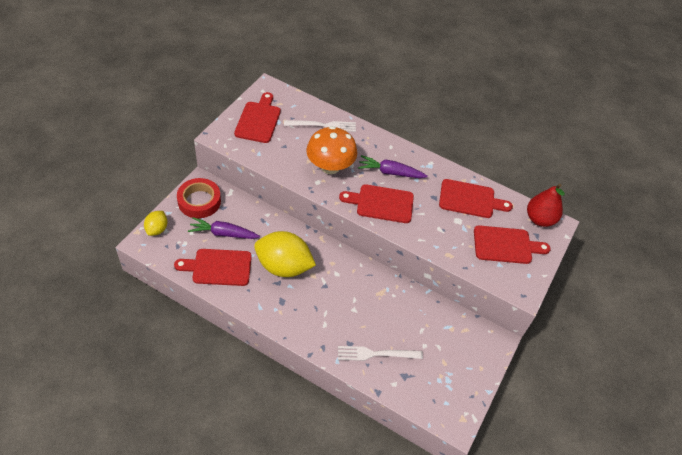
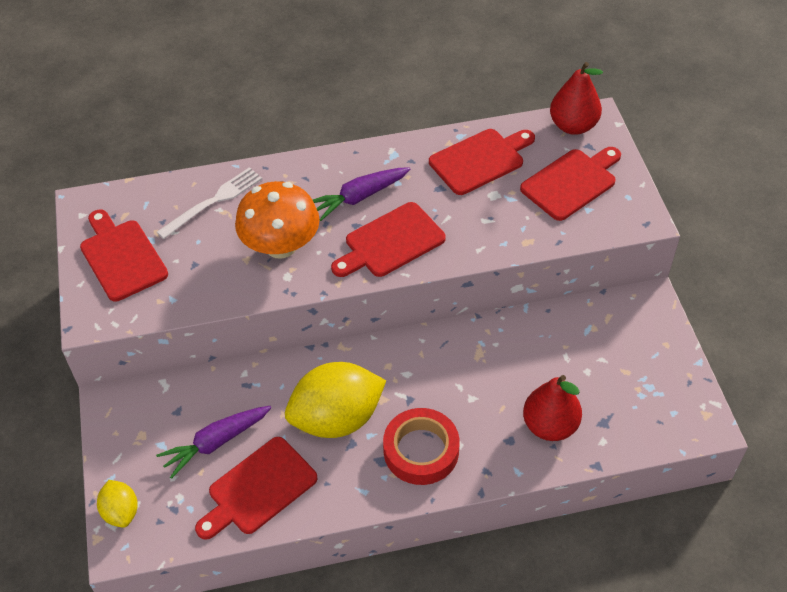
camera: 35 degrees left, 0 degrees up
red tape [177,178,221,218] -> red tape moved to [383,408,460,485]
white fork [338,346,423,361] -> red pear [523,375,582,441]

